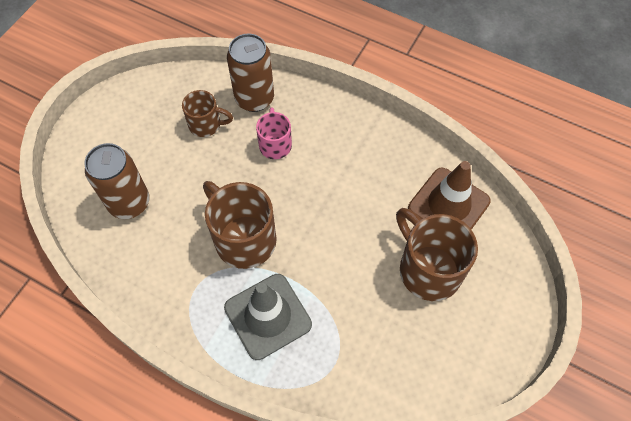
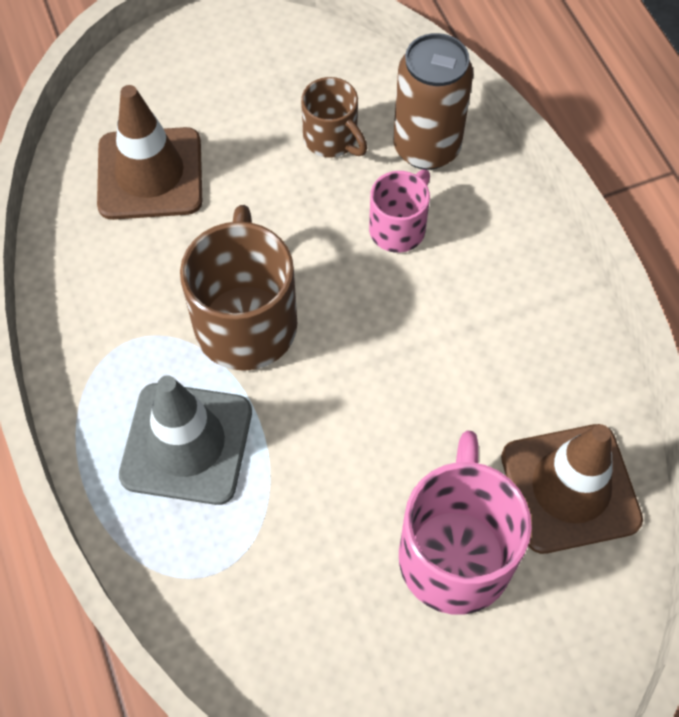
camera: 40 degrees right, 0 degrees up
brown can [84,143,149,219] -> brown traffic cone [97,85,202,220]
brown mug [396,208,478,301] -> pink mug [399,431,532,615]

